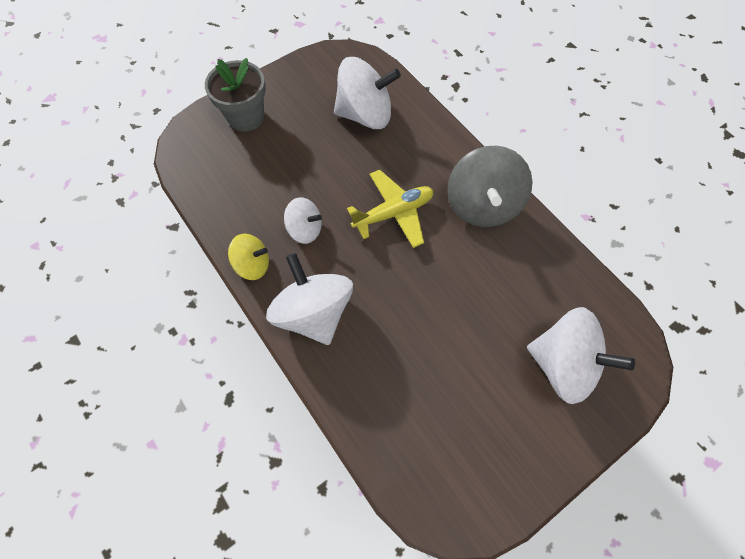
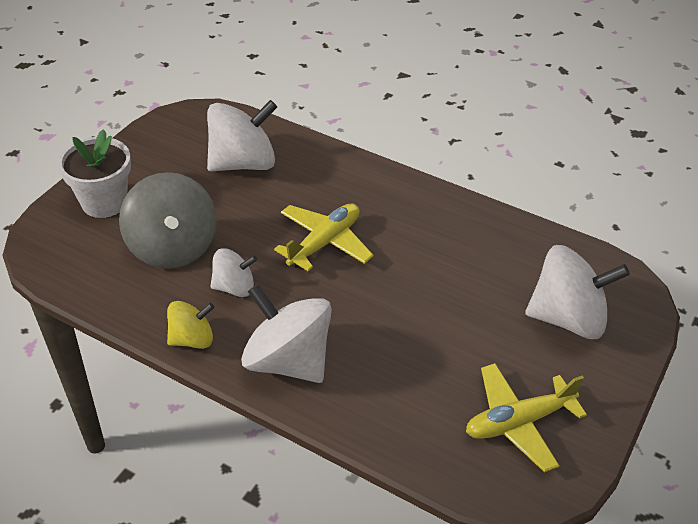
camera: 25 degrees left, 20 degrees down
grey flower pot [205,58,266,132] -> white flower pot [58,129,131,218]
grey spinning top [448,146,532,227] -> grey spinning top moved to [119,172,217,269]
none -> yellow plane [466,363,587,472]

